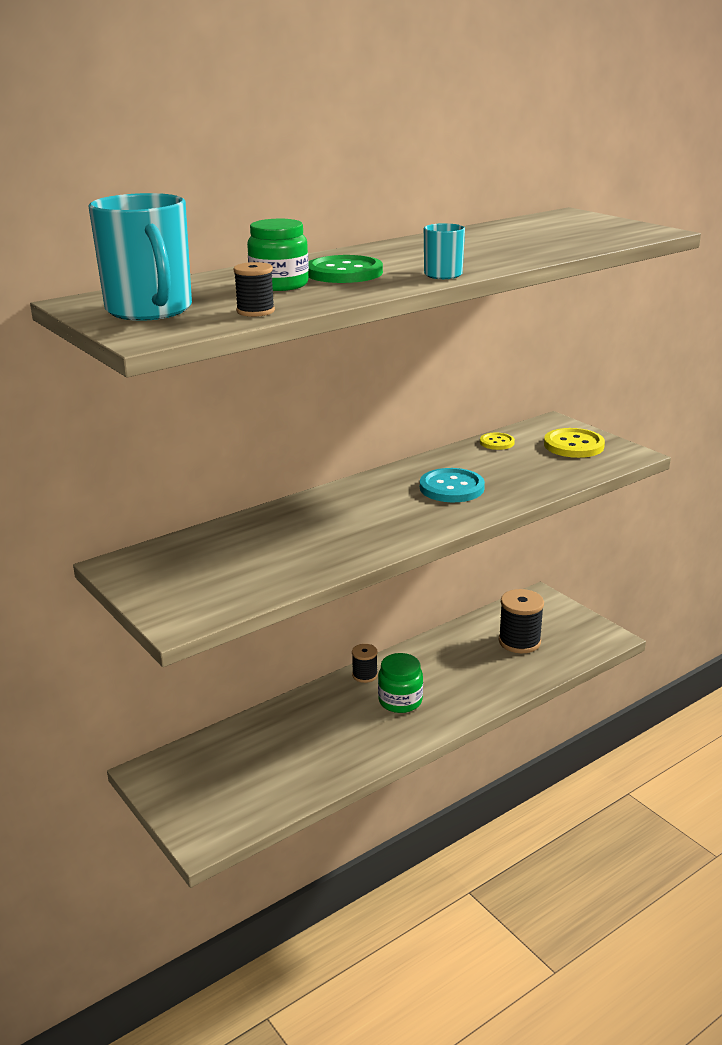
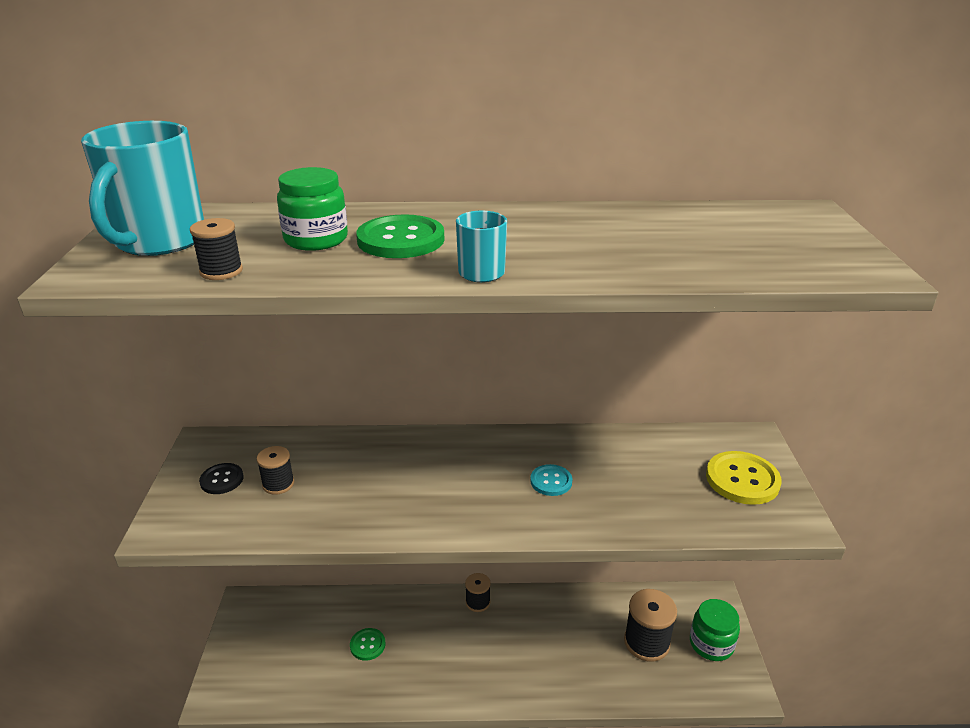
camera: 35 degrees right, 5 degrees up
green jar [378,653,423,713] -> green jar moved to [690,599,740,661]
turquoise button [420,468,485,502] -> turquoise button [530,464,572,496], size x0.59
yellow button [480,432,515,450] -> none
none -> black button [199,463,244,494]
none -> black spool [257,446,294,495]
none -> green button [350,628,386,661]

